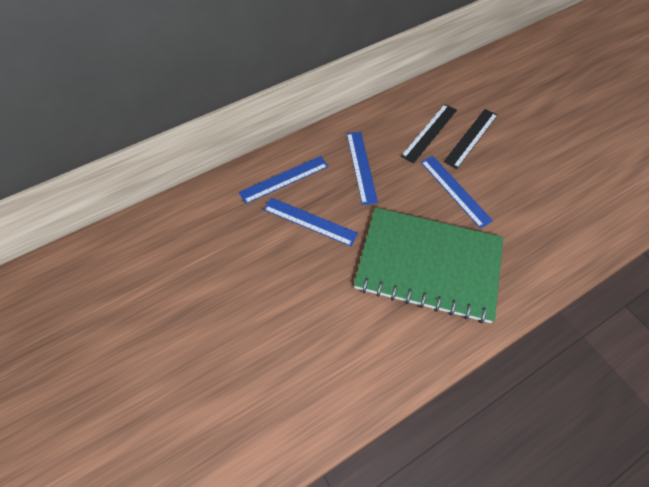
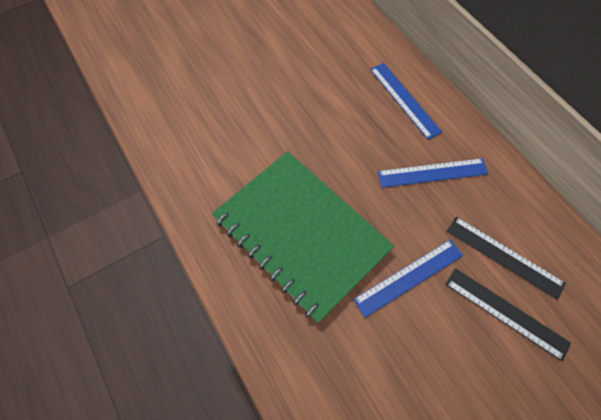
camera: 90 degrees right, 5 degrees up
blue ruler [263,197,358,246] -> none
green notebook [354,207,503,323] -> green notebook turned 60 degrees counterclockwise [212,151,394,323]

